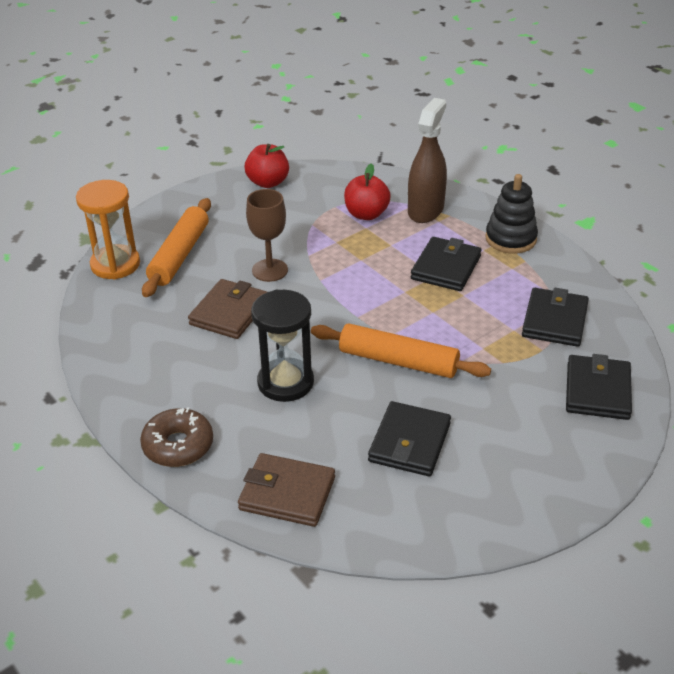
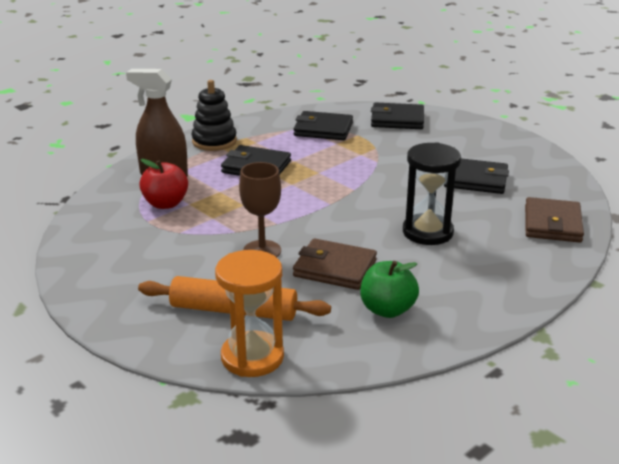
camera: 95 degrees left, 10 degrees down
brown donut [140,407,213,467] -> none
red apple [244,144,289,188] -> none
orange rolling pin [311,323,491,378] -> none
none -> green apple [360,261,419,318]

